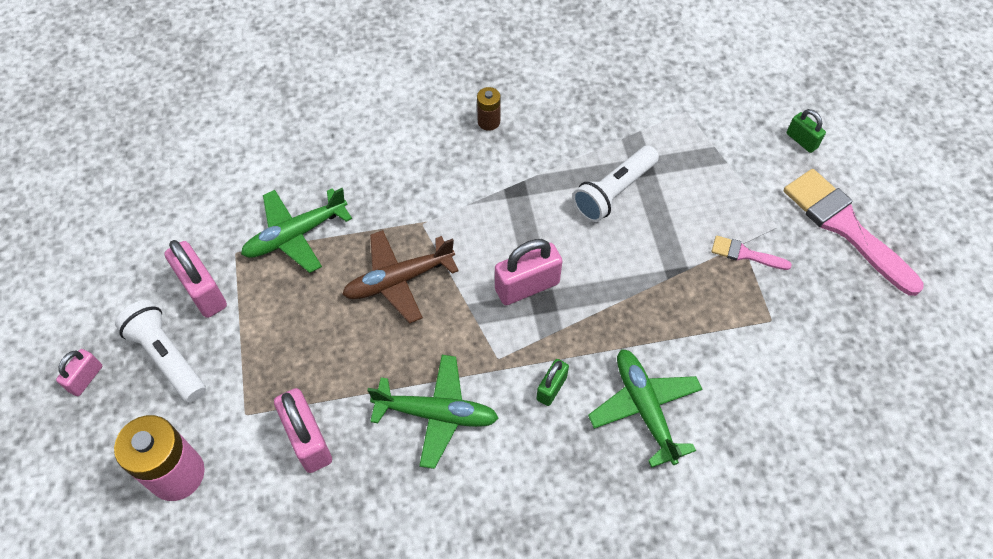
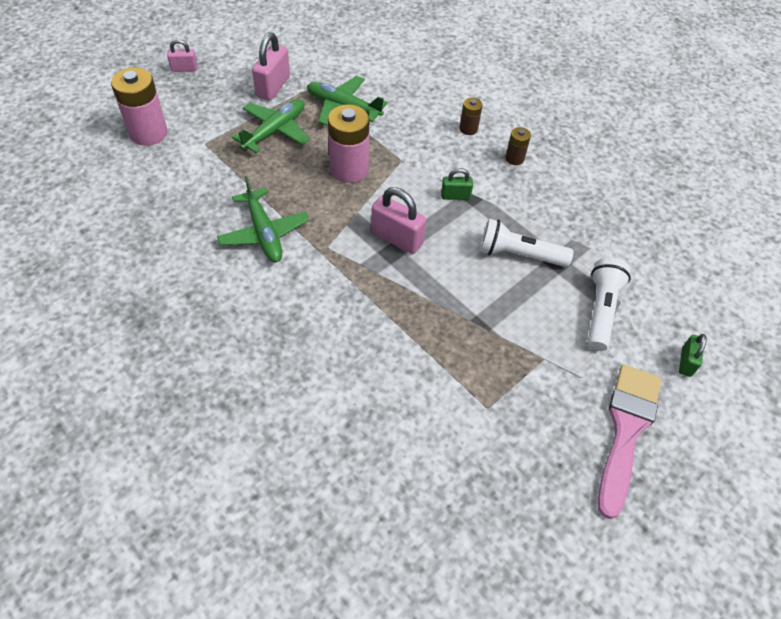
camera: 55 degrees right, 5 degrees down
white flashlight [115,300,206,403] -> white flashlight moved to [587,258,631,351]
pink padlock [274,388,332,473] -> none
brown plane [342,230,459,323] -> pink battery [328,104,369,183]
green padlock [537,359,569,406] -> green padlock moved to [441,168,473,200]
green plane [588,349,702,468] -> green plane moved to [232,99,310,153]
pink brush [712,236,792,270] -> none
none -> brown battery [460,98,482,135]

